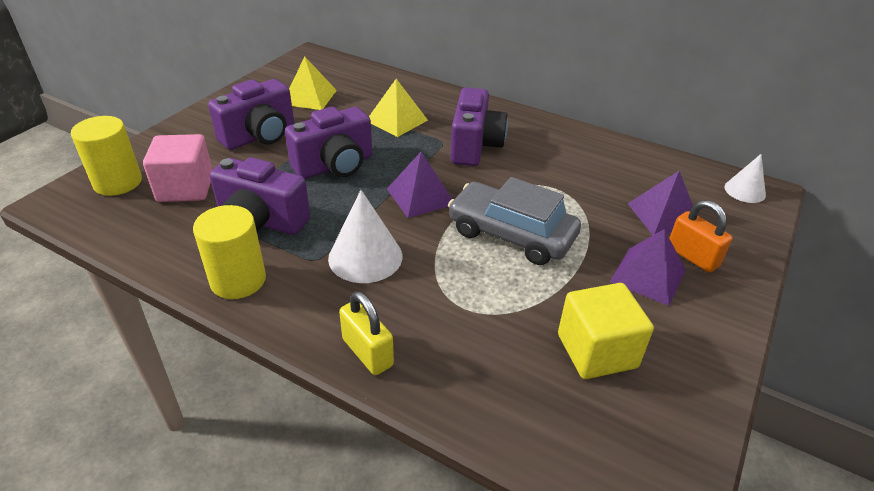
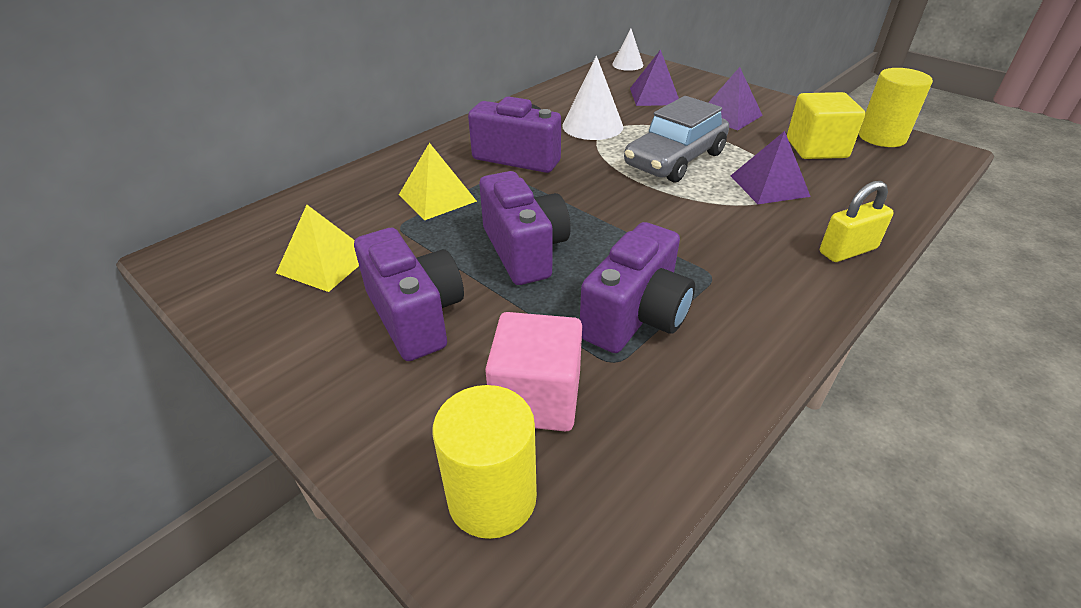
camera: 75 degrees left, 0 degrees up
yellow cylinder [193,205,266,299] -> yellow cylinder moved to [859,68,933,147]
white cone [328,190,402,283] -> white cone moved to [562,56,623,140]
purple pyramid [387,152,452,218] -> purple pyramid moved to [731,131,811,204]
orange padlock [669,200,733,273] -> none

